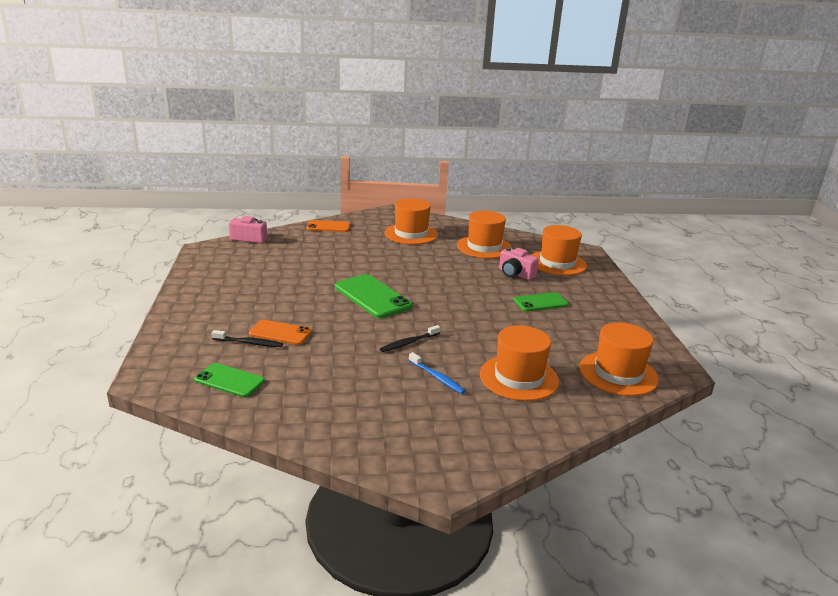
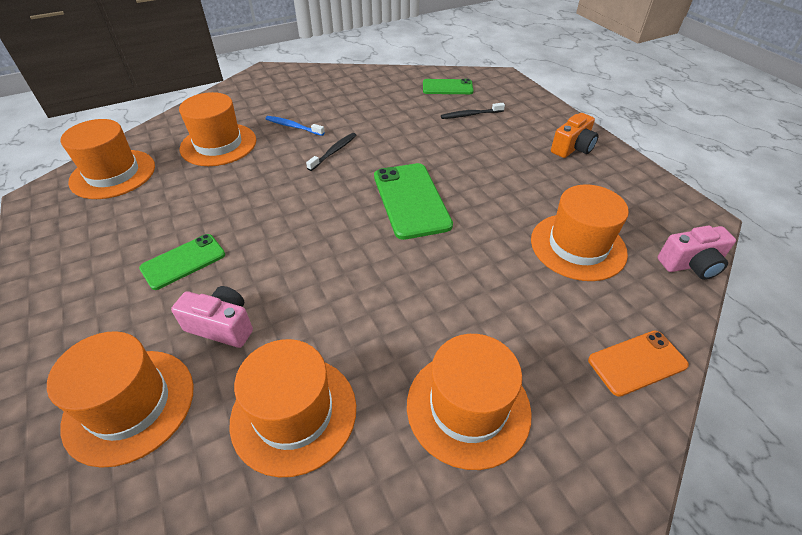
camera: 160 degrees right, 20 degrees up
orange phone [249,320,312,345] -> none
green phone [335,274,412,318] -> green phone turned 45 degrees clockwise [374,163,453,240]
none -> orange hat [531,184,629,281]
none -> orange camera [551,113,599,158]

